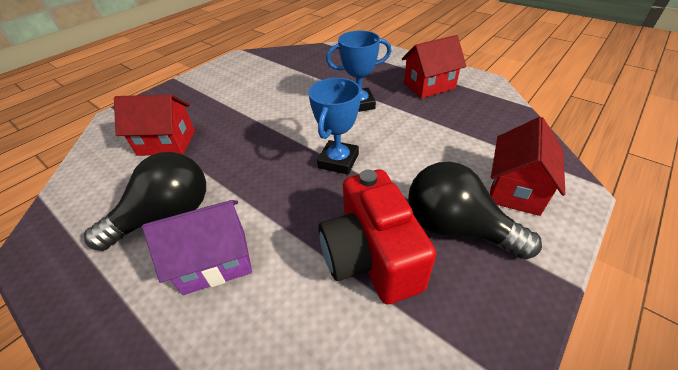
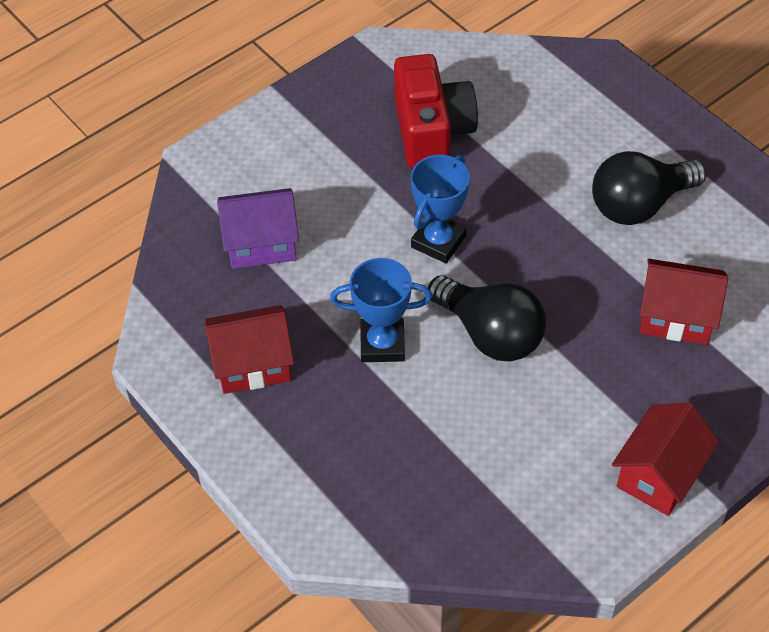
camera: 170 degrees left, 10 degrees up
purple house [142,200,252,295] -> purple house moved to [217,188,299,269]
black light bulb [408,162,542,260] -> black light bulb moved to [428,275,546,361]
red house [490,117,565,216] -> red house moved to [612,402,719,516]

